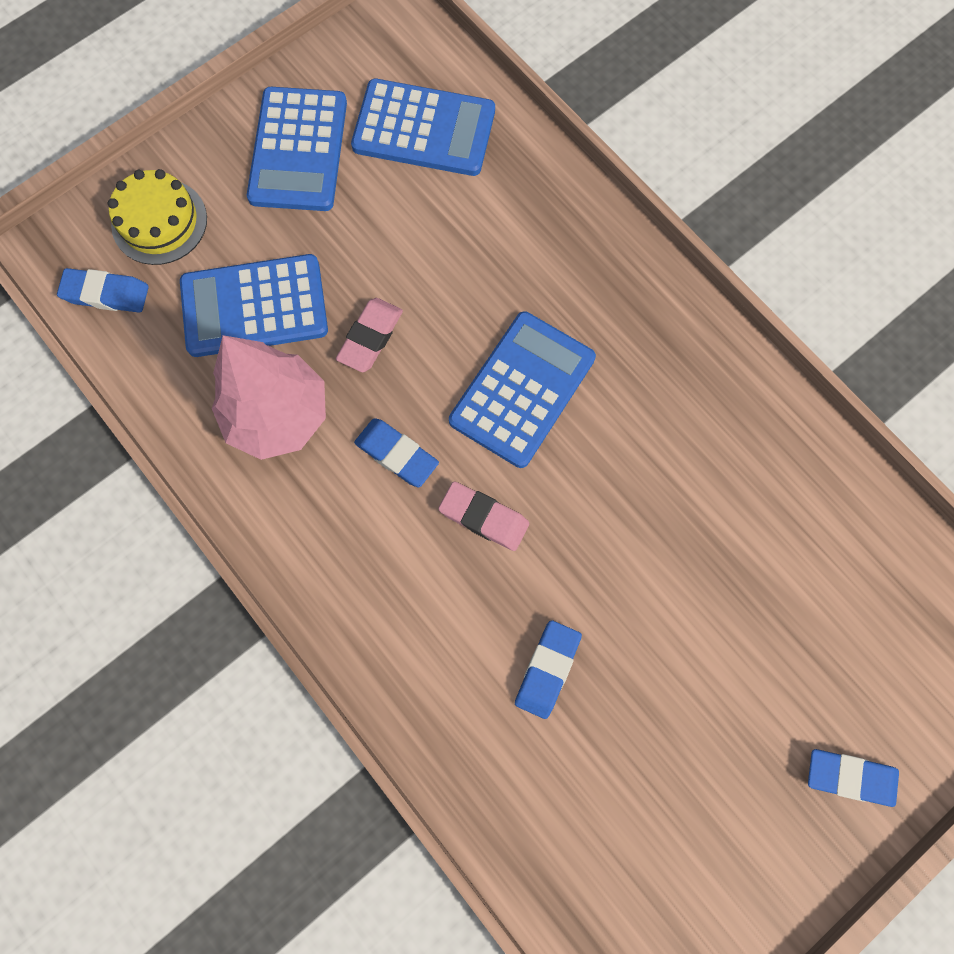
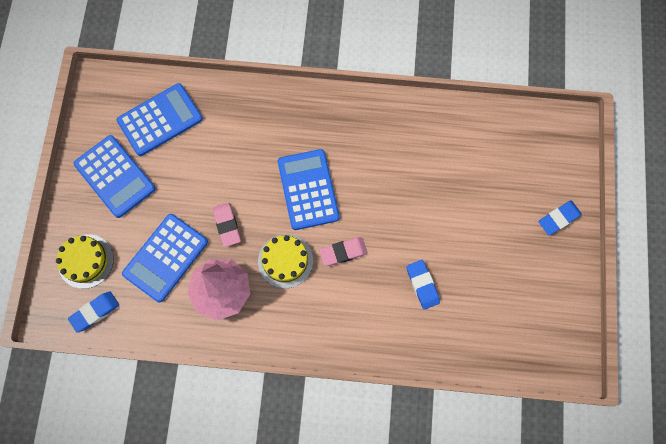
camera: 45 degrees left, 0 degrees up
blue eraser [354,418,439,487] -> yellow cake [258,234,313,288]

